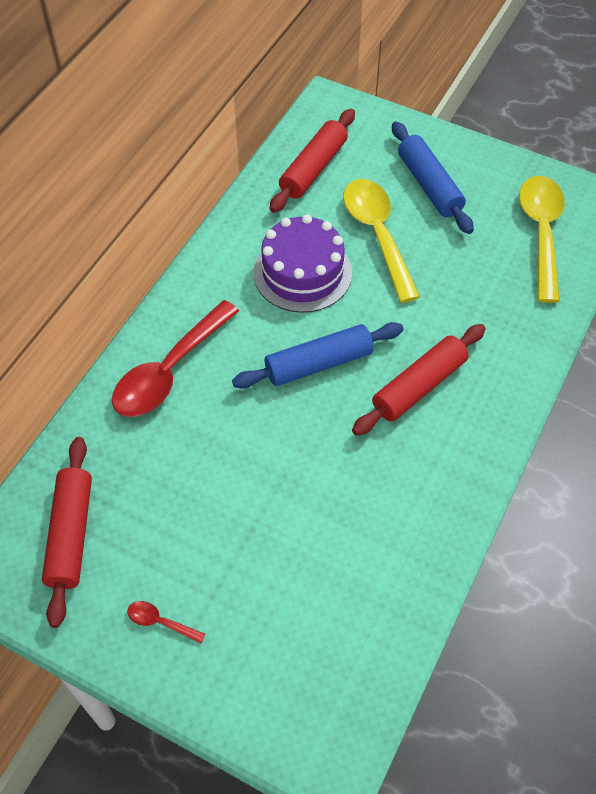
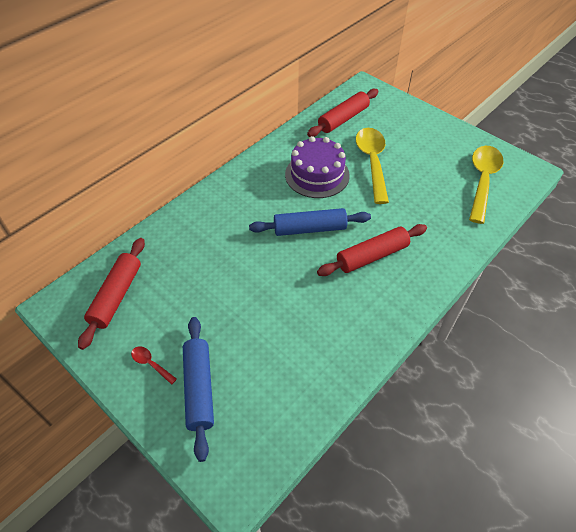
camera: 15 degrees right, 5 degrees down
red spoon [112,300,239,417] -> none
blue rolling pin [392,121,474,234] -> blue rolling pin moved to [183,317,214,462]

